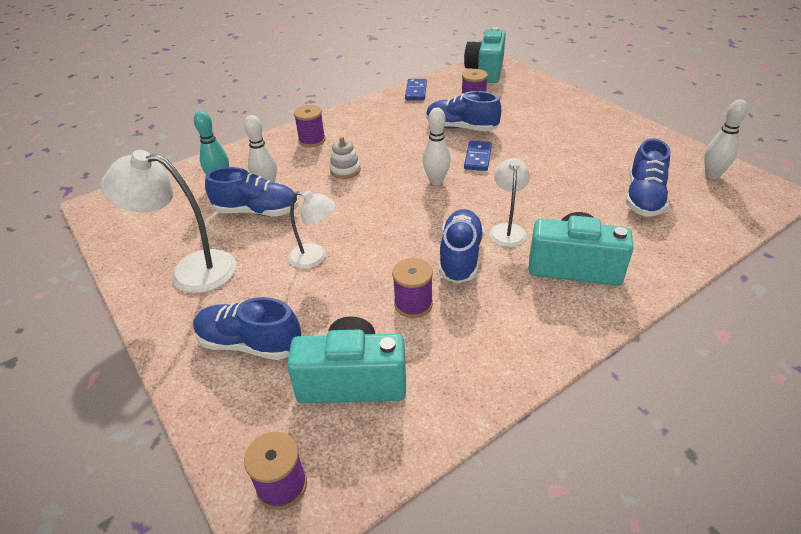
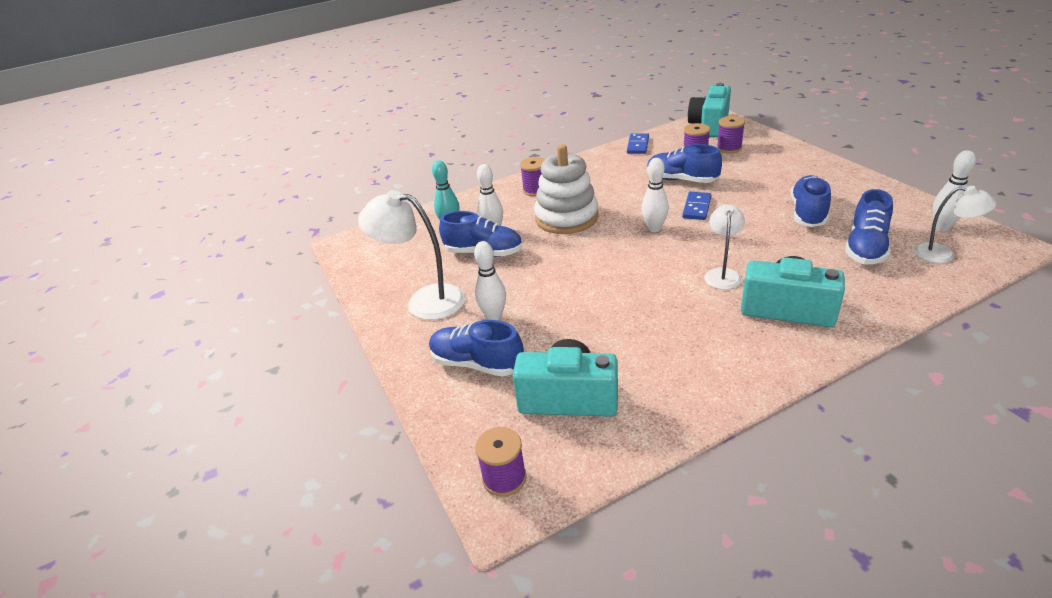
camera: 10 degrees right, 5 degrees down
white lamp [289,190,336,269] -> white lamp moved to [914,186,996,263]
white stacking toy [329,137,361,179] -> white stacking toy [534,144,599,234], size x2.17
purple spool [392,258,433,318] -> purple spool moved to [717,116,745,153]
blue shoe [439,209,484,283] -> blue shoe moved to [791,175,831,227]
none -> white bowling pin [474,241,506,320]

